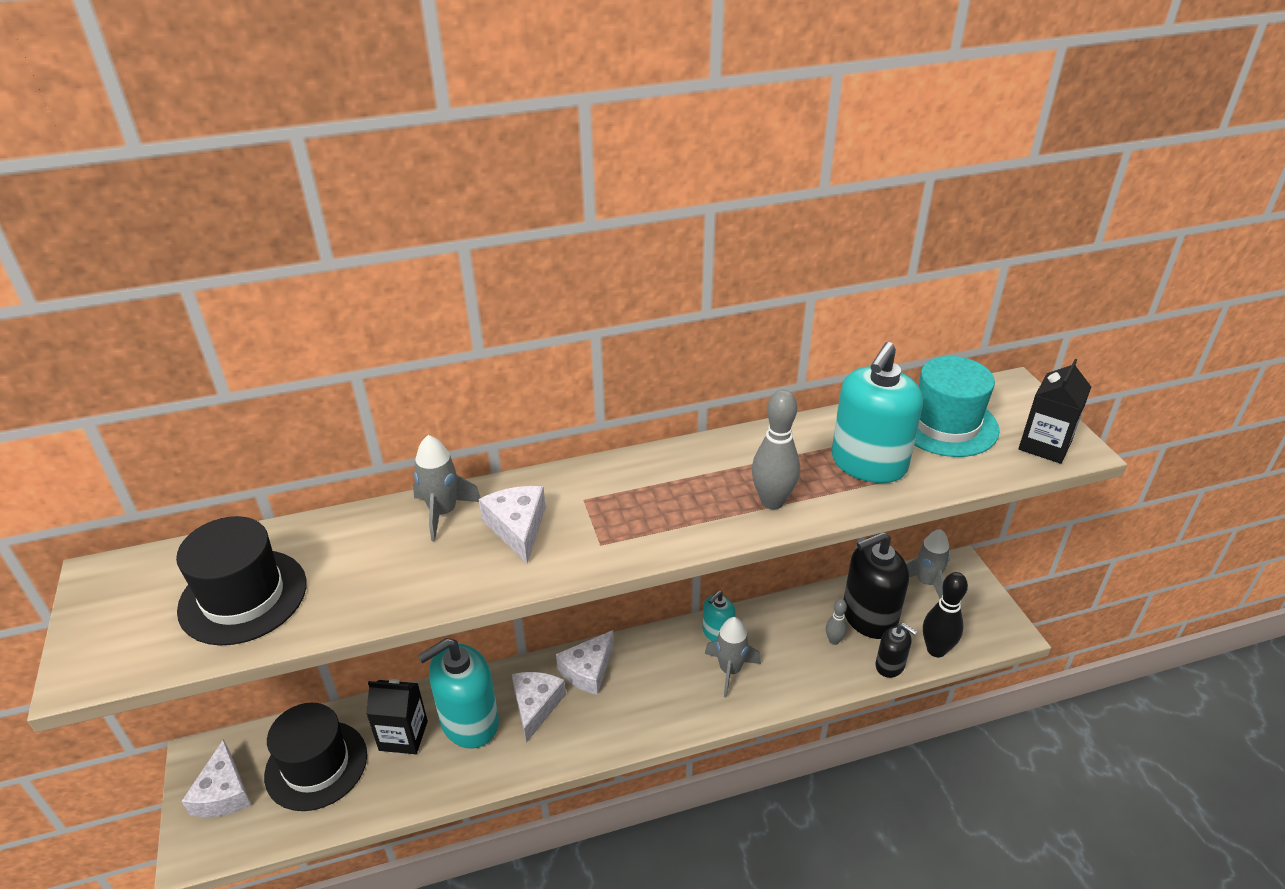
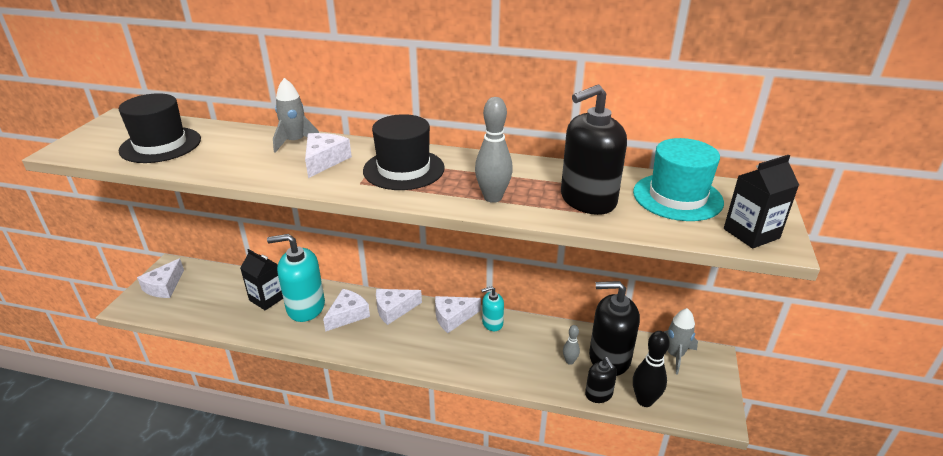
camera: 30 degrees right, 5 degrees down
black hat [264,703,367,811] -> black hat moved to [363,114,445,190]
grey rocket [705,617,761,698] -> none
turquoise soap dispenser [832,342,923,483] -> black soap dispenser [561,85,627,215]
none -> white cheese [435,296,481,333]

